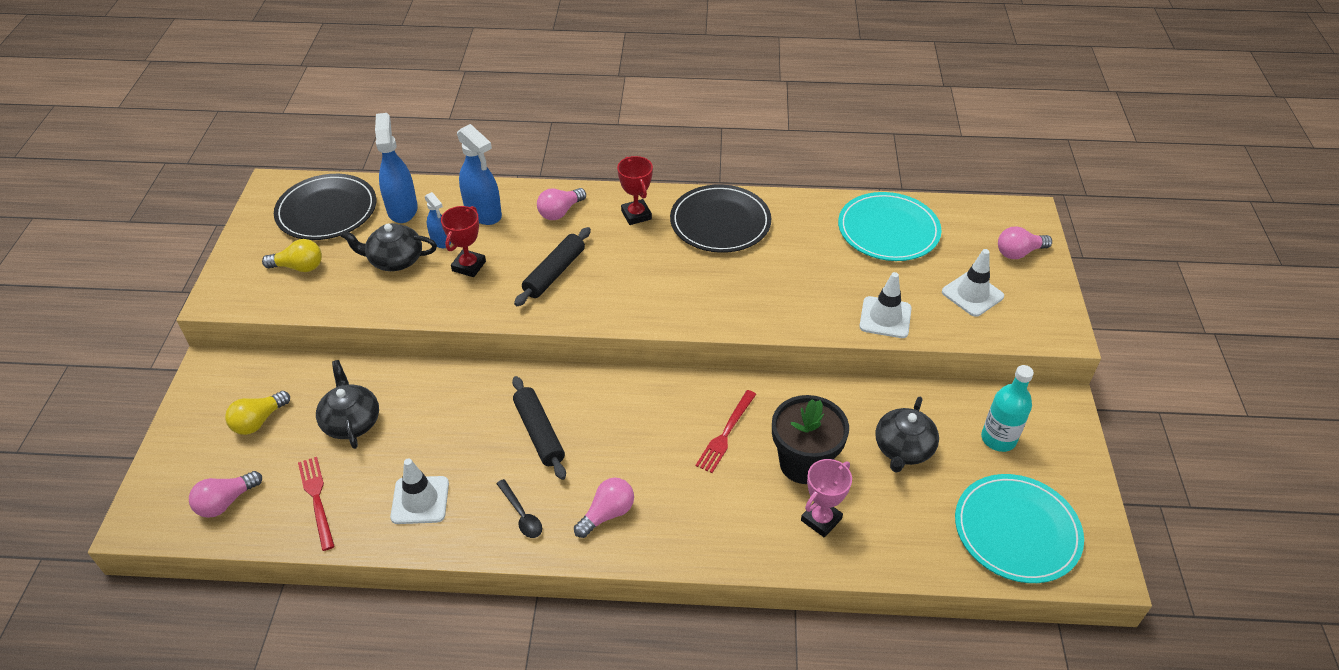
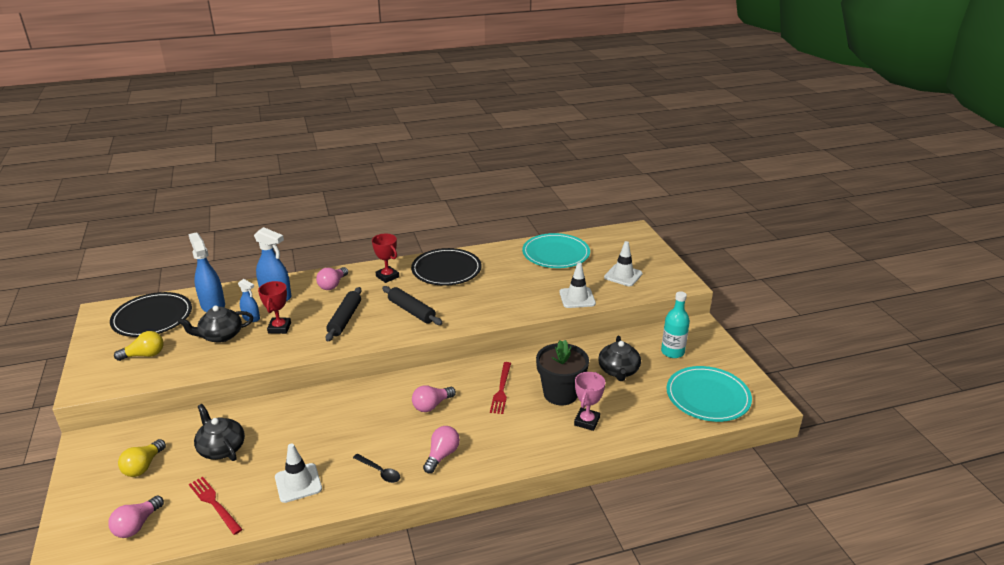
camera: 20 degrees left, 15 degrees down
black rolling pin [512,376,566,480] -> black rolling pin moved to [382,286,443,325]
pink light bulb [998,226,1052,259] -> pink light bulb moved to [412,385,456,412]

